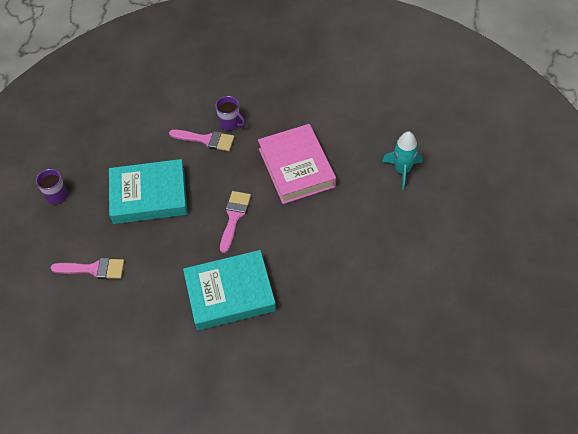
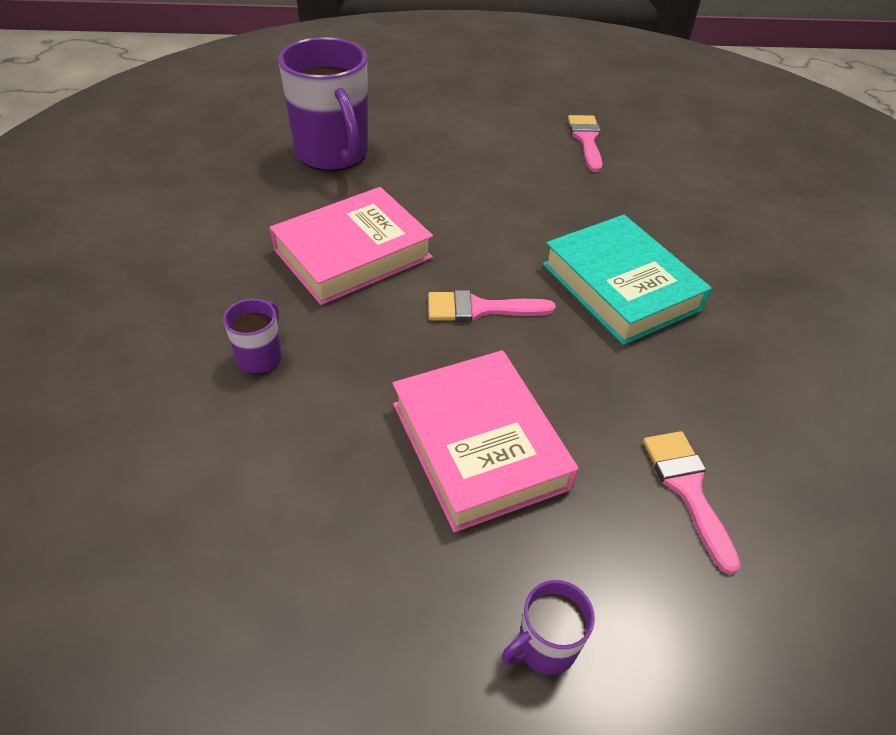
camera: 110 degrees left, 10 degrees down
turquoise book [109,159,188,224] -> pink book [392,350,579,532]
pink brush [169,129,234,151] -> pink brush moved to [568,115,602,172]
turquoise rocket [382,131,422,190] -> purple mug [278,37,368,171]

